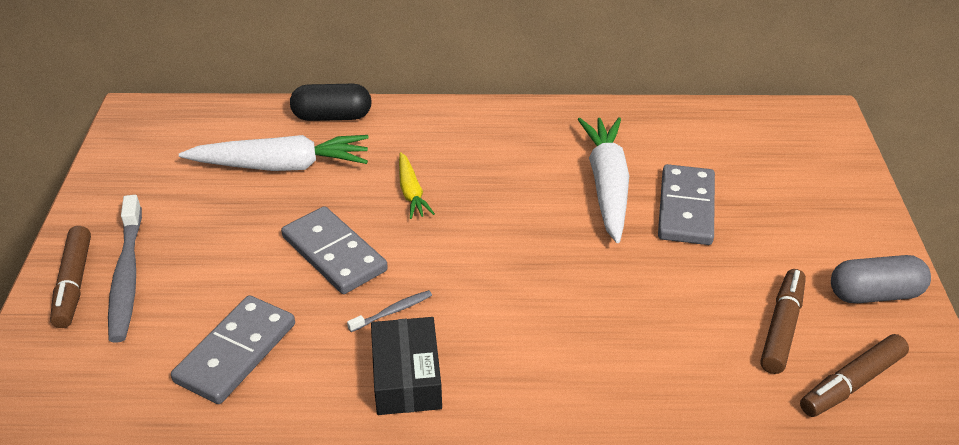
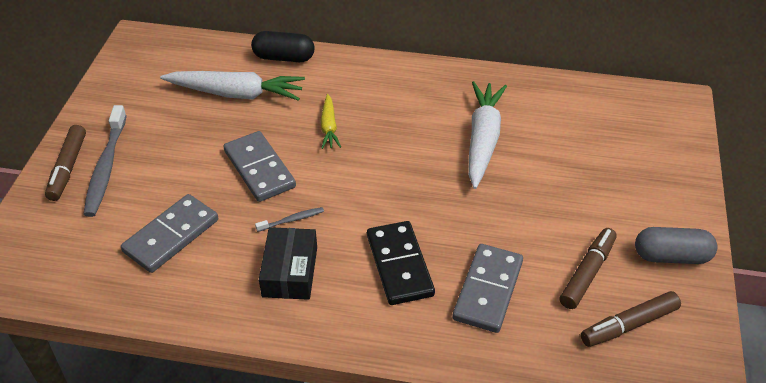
camera: 10 degrees right, 5 degrees up
grey domino [658,164,715,245] -> grey domino moved to [452,244,523,333]
none -> black domino [367,221,435,305]

